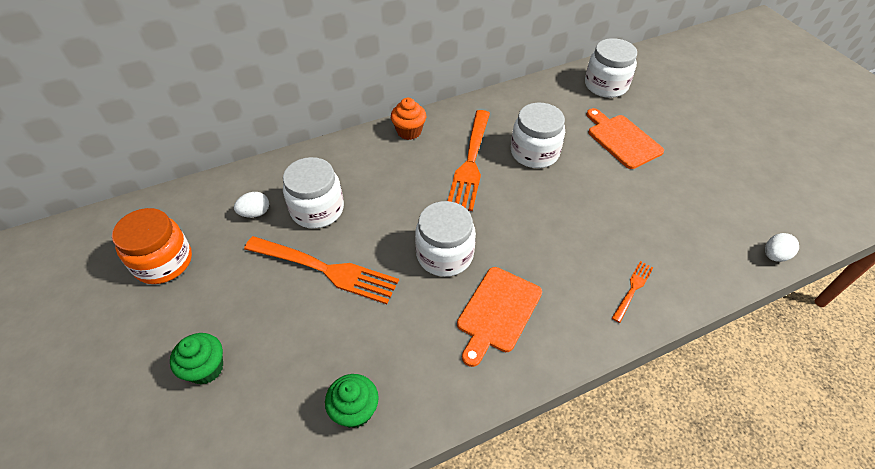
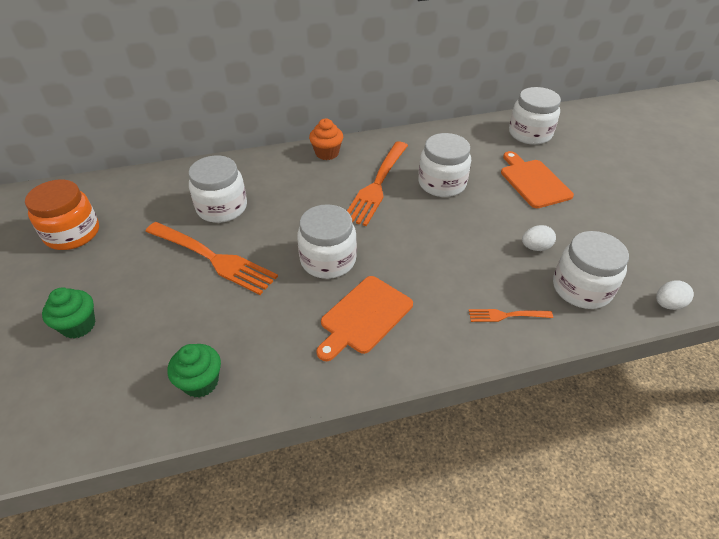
camera: 10 degrees right, 5 degrees down
white egg [234,192,269,218] -> white egg moved to [522,225,556,251]
orange fork [612,261,654,323] -> orange fork turned 135 degrees counterclockwise [469,309,553,322]
none -> white jar [553,231,629,309]

